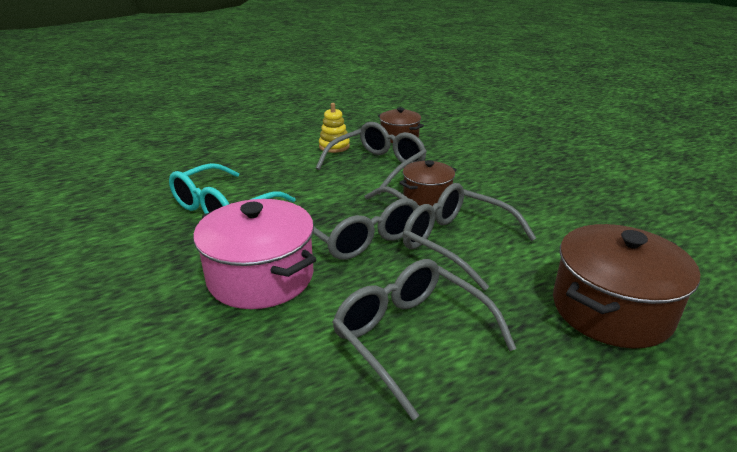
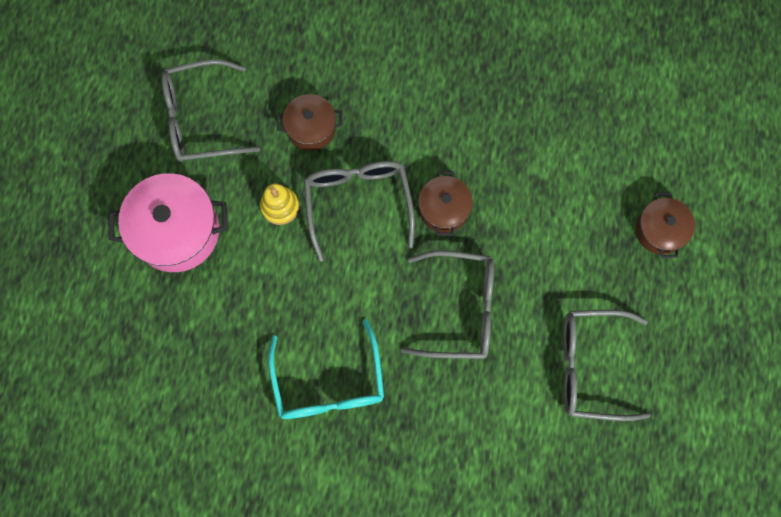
camera: 50 degrees left, 45 degrees up
pink pot [193,199,316,309] -> pink pot moved to [108,173,228,272]
grey glasses [403,183,536,291] -> grey glasses moved to [161,59,260,162]
brown pot [553,224,700,348] -> brown pot [636,192,695,258], size x0.58

